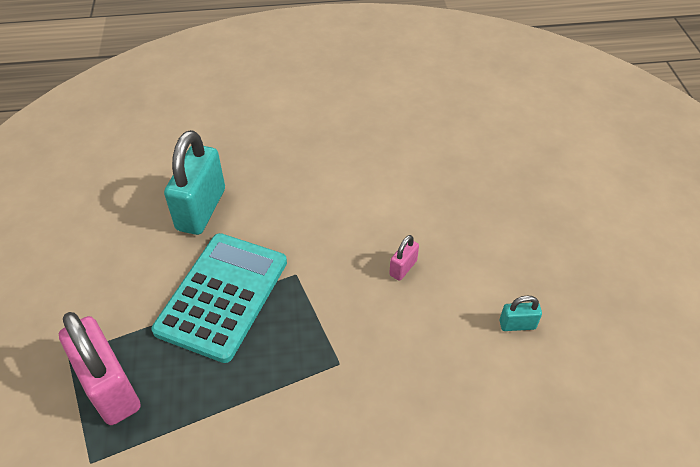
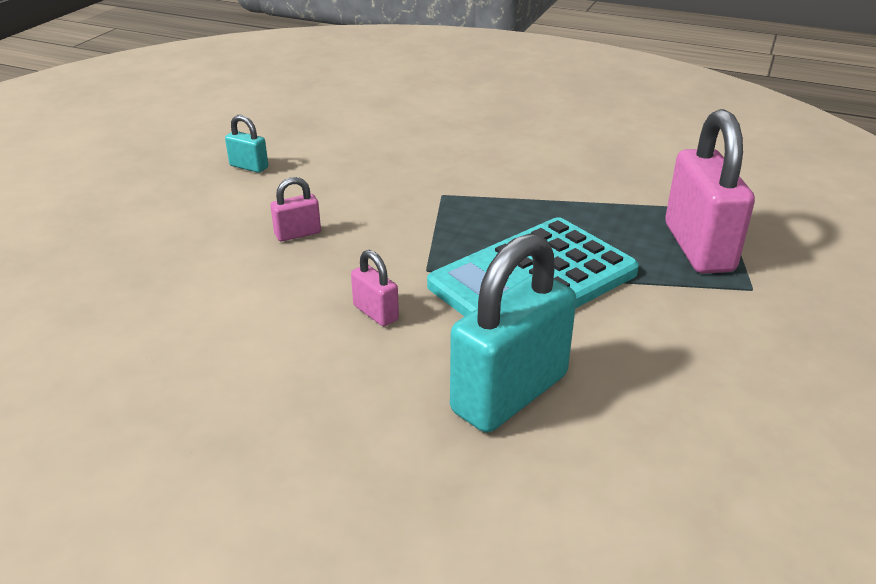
camera: 150 degrees left, 15 degrees down
none -> pink padlock [351,250,399,326]

